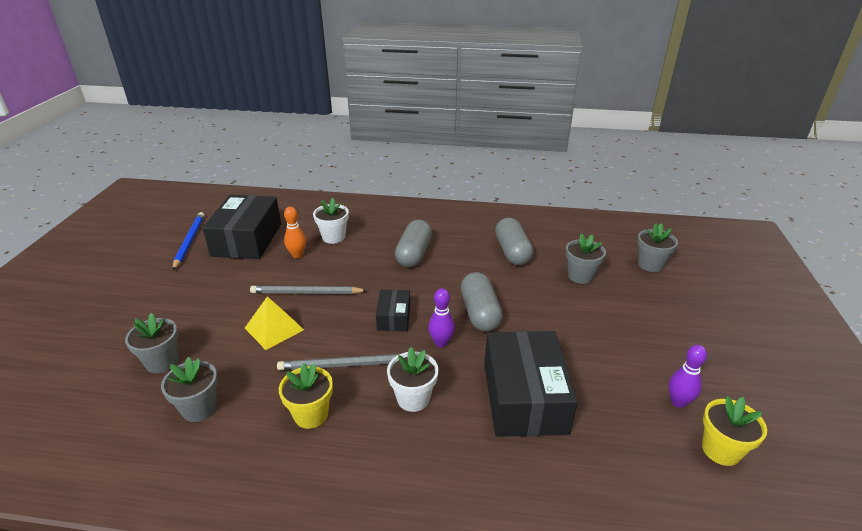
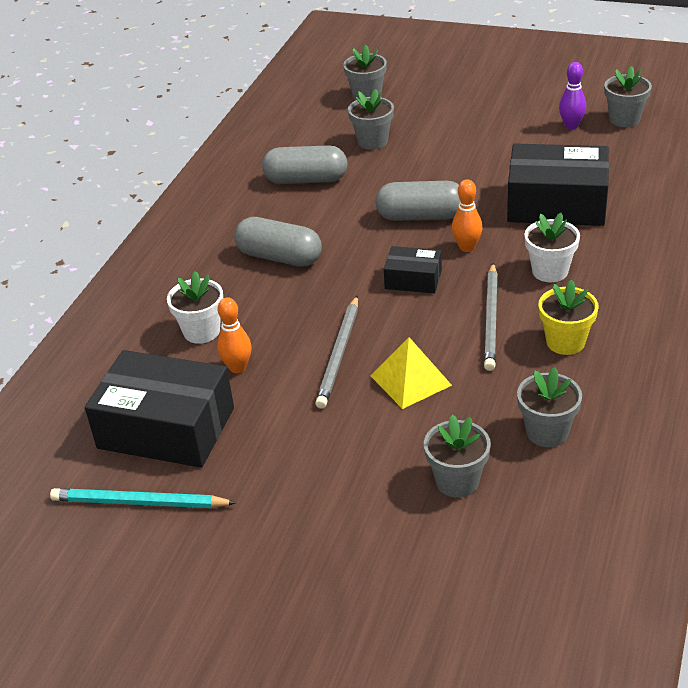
camera: 75 degrees left, 5 degrees up
blue pencil [173,212,205,270] -> turquoise pencil [50,488,236,508]
purple bowling pin [428,288,455,347] -> orange bowling pin [452,179,482,252]
yellow flower pot [702,396,767,466] -> grey flower pot [604,66,652,127]

